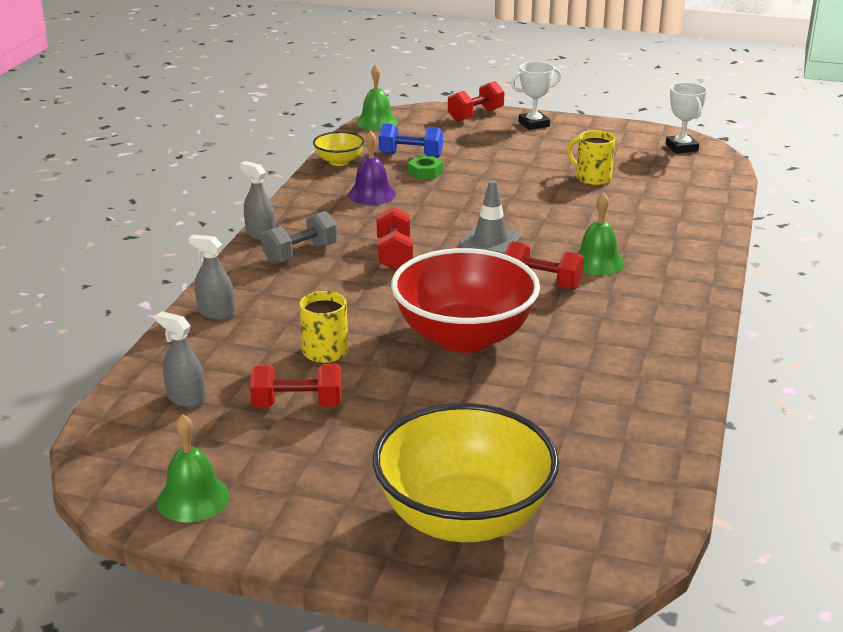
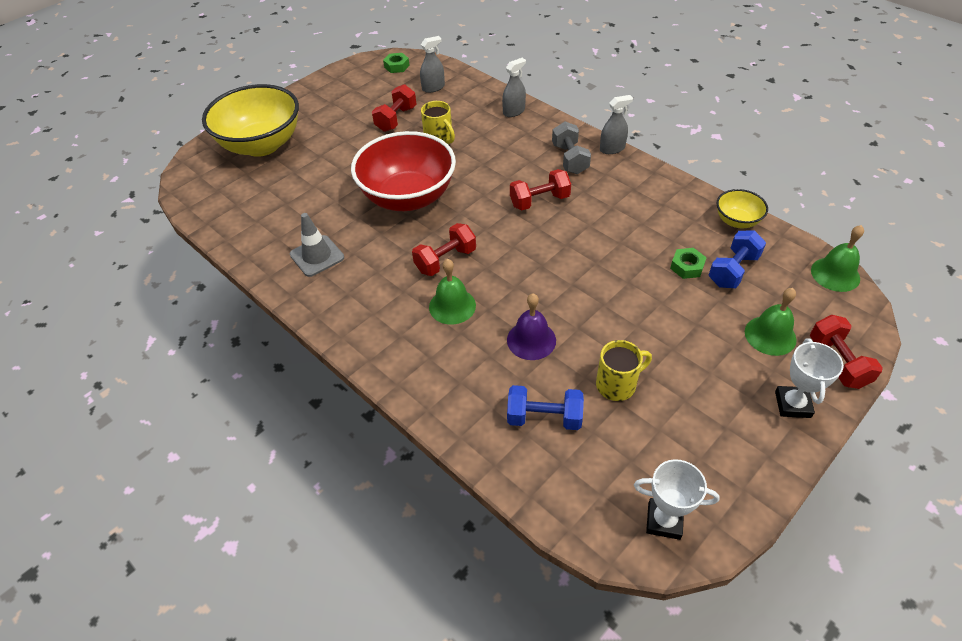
camera: 120 degrees right, 20 degrees up
green bell [157,414,229,523] -> green bell moved to [745,288,796,356]
purple bell [348,130,396,205] -> purple bell moved to [507,293,556,360]
red dumbbell [376,207,413,270] -> red dumbbell turned 45 degrees counterclockwise [510,169,571,211]
grey traffic cone [460,180,522,254] -> grey traffic cone moved to [290,213,344,277]
none -> green nut [383,53,410,73]
none -> blue dumbbell [507,385,584,430]

